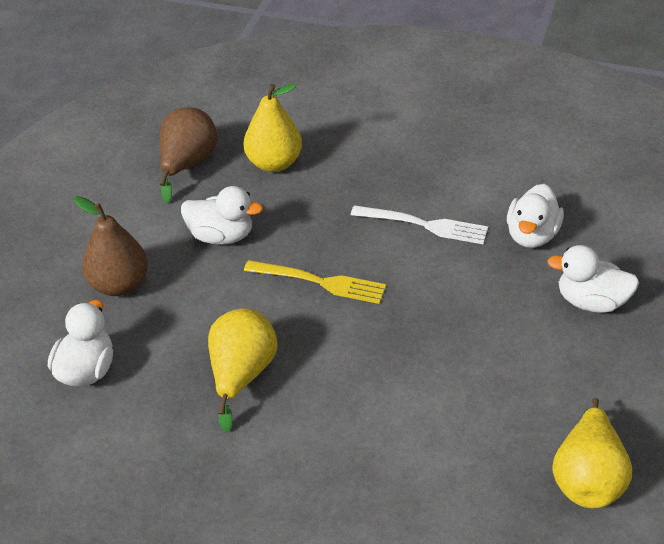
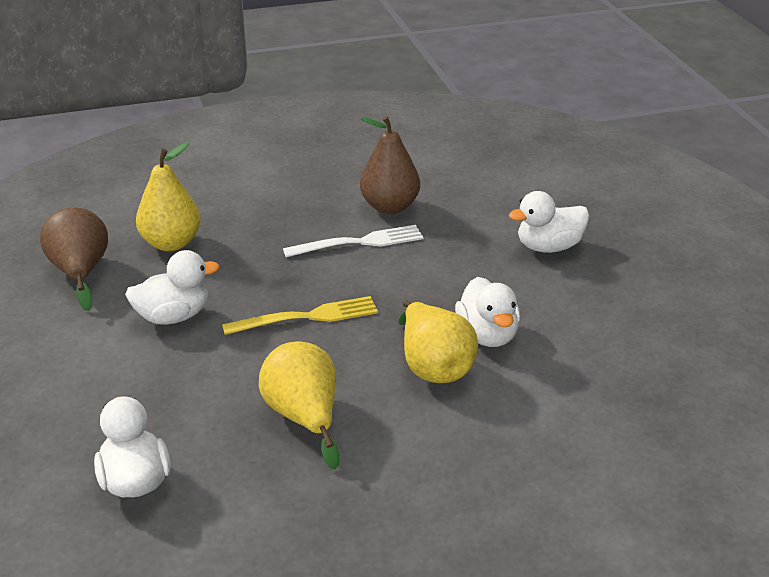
camera: 35 degrees left, 10 degrees down
brown pear [73,196,148,296] -> brown pear moved to [360,116,420,214]
white duck [507,184,564,248] -> white duck moved to [455,277,520,347]
yellow pear [552,398,632,508] -> yellow pear moved to [399,300,478,383]

